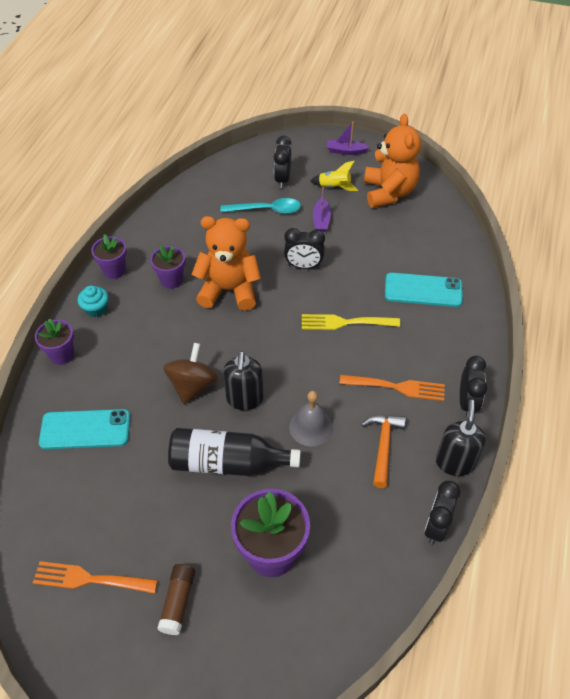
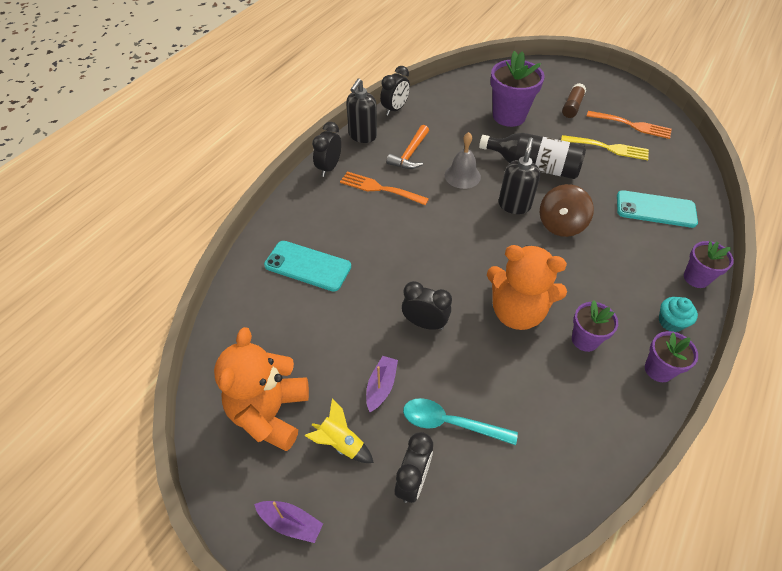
camera: 165 degrees left, 0 degrees up
yellow fork [302,314,400,330] -> yellow fork moved to [561,135,649,160]

